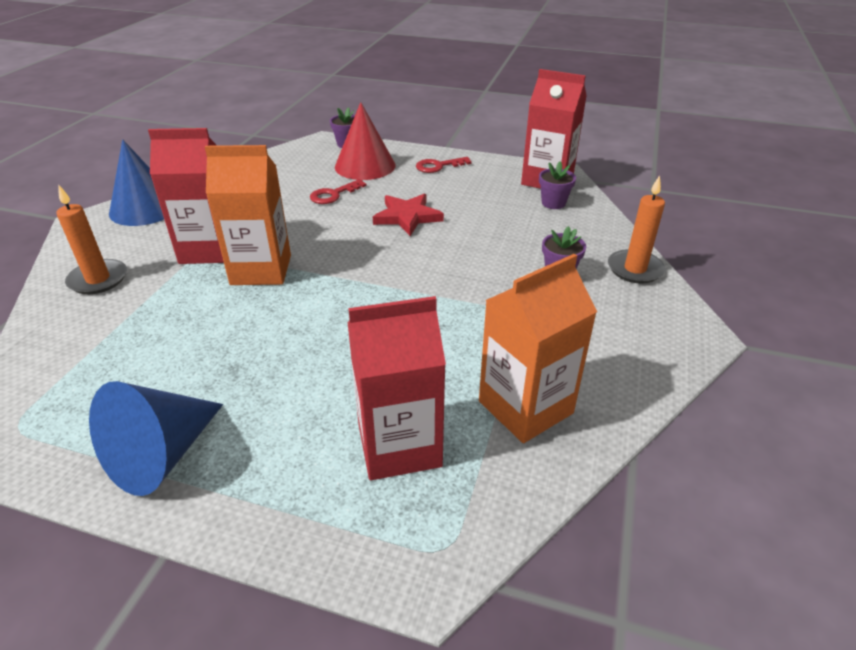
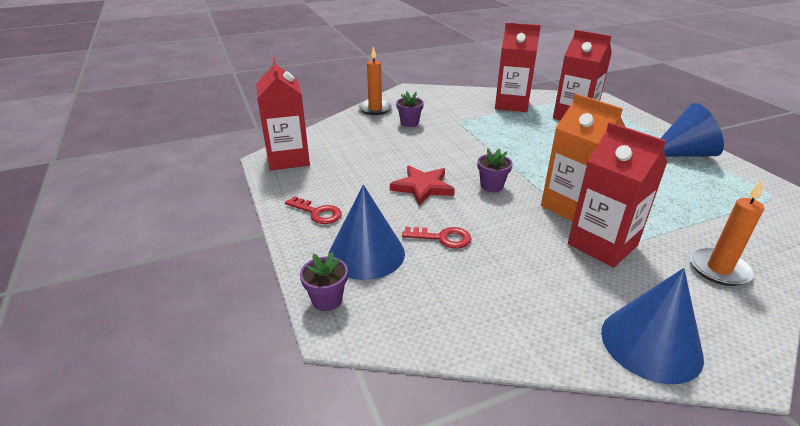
camera: 130 degrees left, 5 degrees down
red cone [335,102,395,180] -> blue cone [328,185,405,280]
orange carton [479,254,597,443] -> red carton [495,23,541,112]
purple flower pot [539,161,576,209] -> purple flower pot moved to [477,148,513,192]

